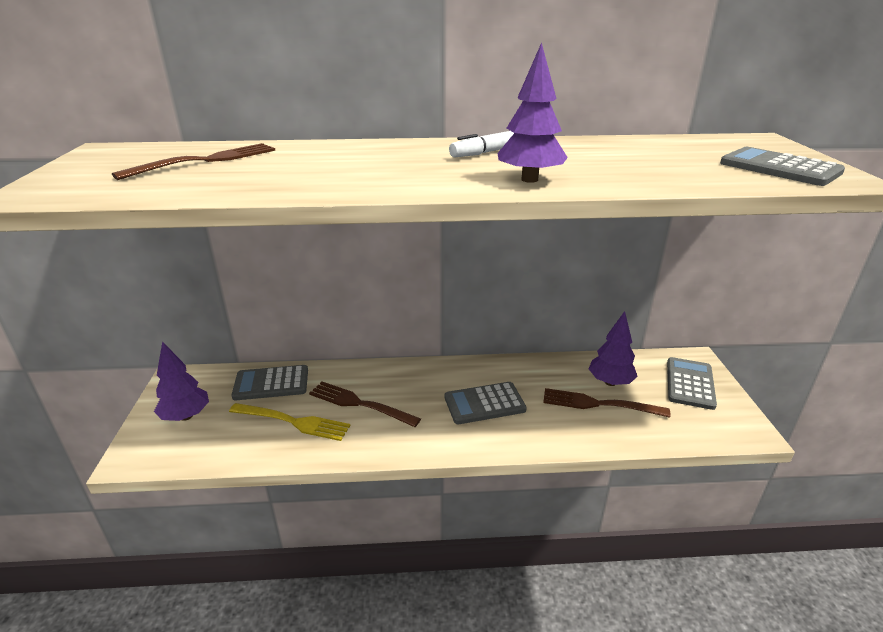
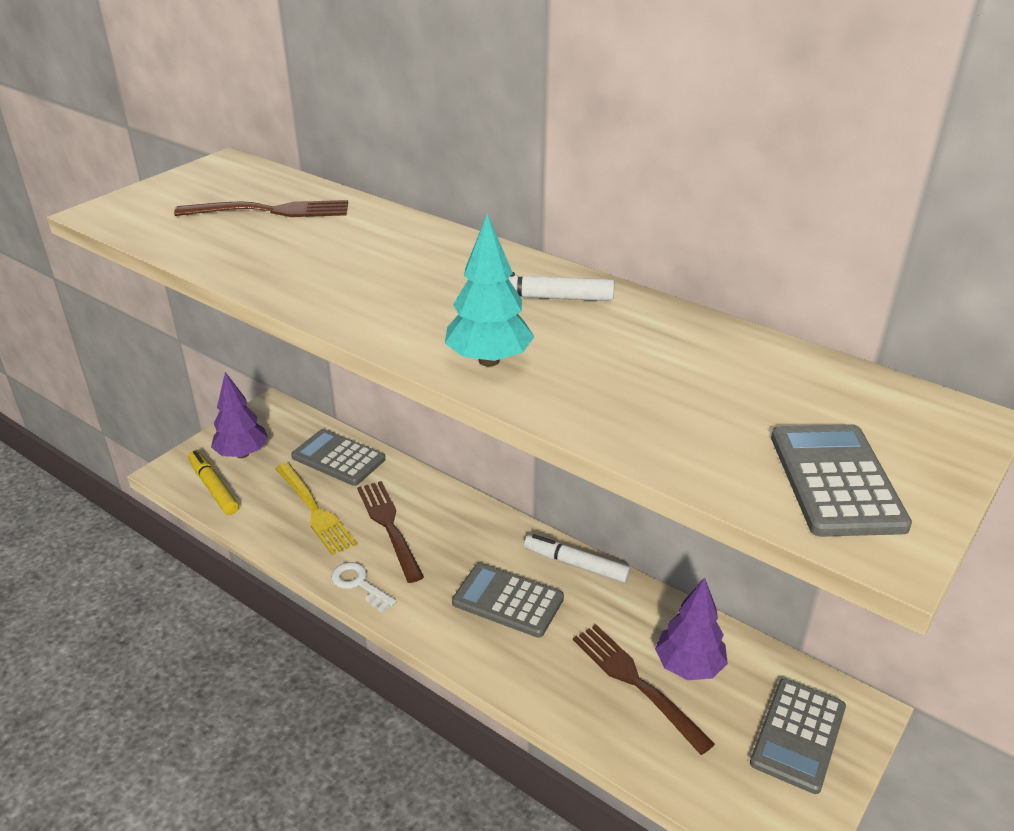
camera: 40 degrees right, 5 degrees up
purple tree [497,42,568,183] -> turquoise tree [445,214,534,367]
grey calculator [667,357,717,410] -> grey calculator turned 150 degrees clockwise [750,679,846,794]
none -> yellow marker [188,450,239,515]
none -> white key [331,562,396,613]
none -> white marker [524,534,631,583]

